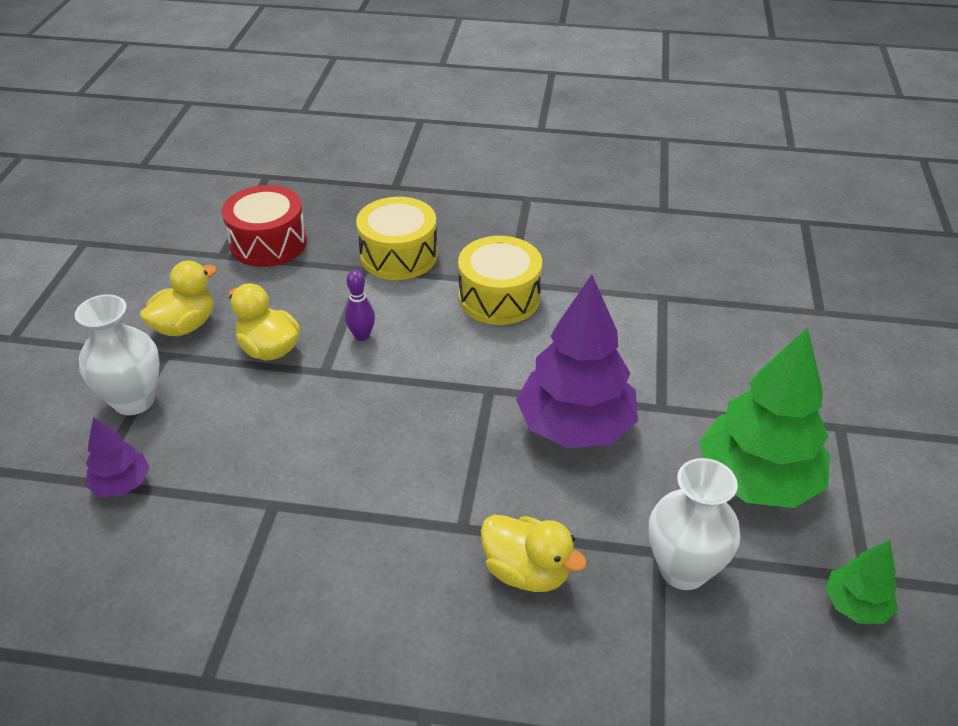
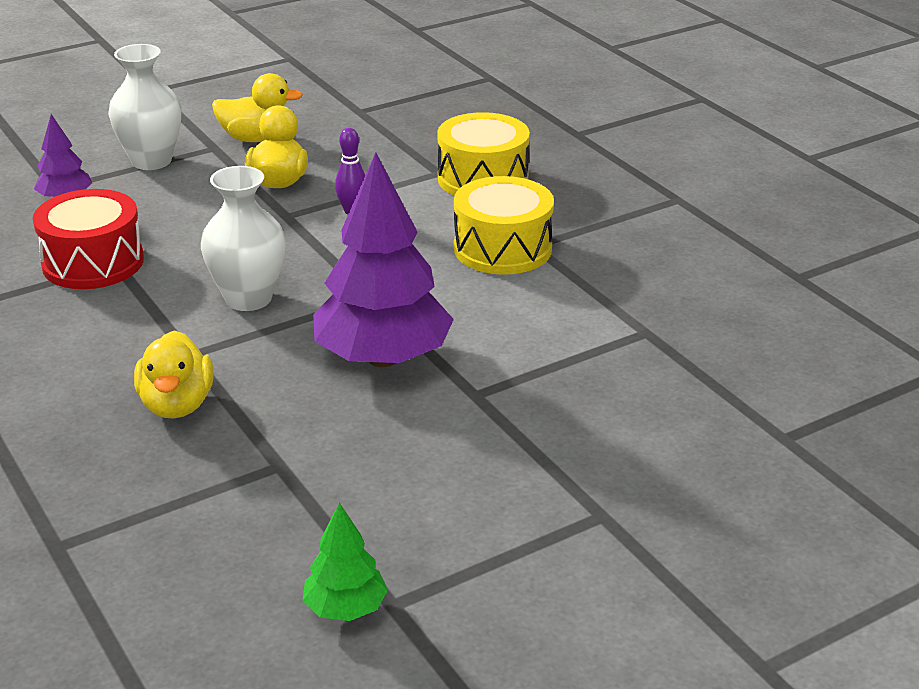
camera: 50 degrees right, 10 degrees down
red drum [222,185,307,267] -> red drum moved to [33,189,144,289]
white vase [649,458,740,590] -> white vase moved to [201,166,286,311]
green tree [699,327,830,508] -> none

